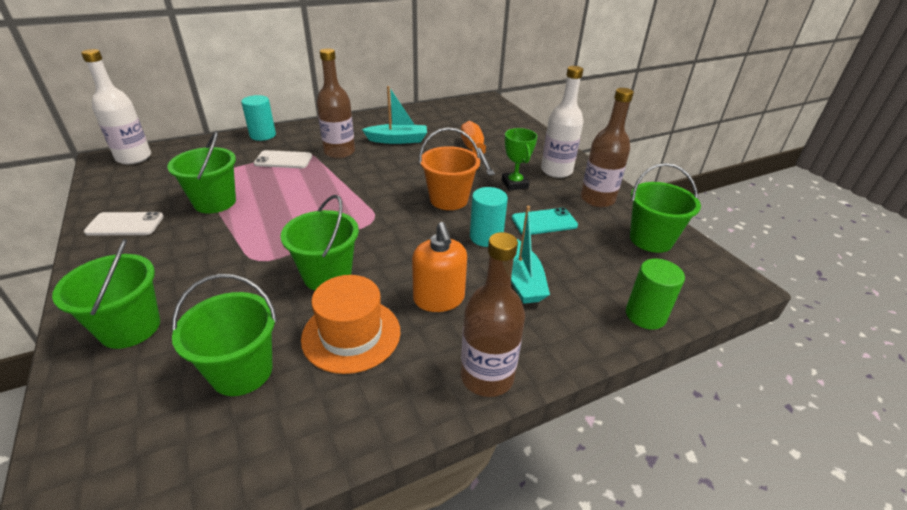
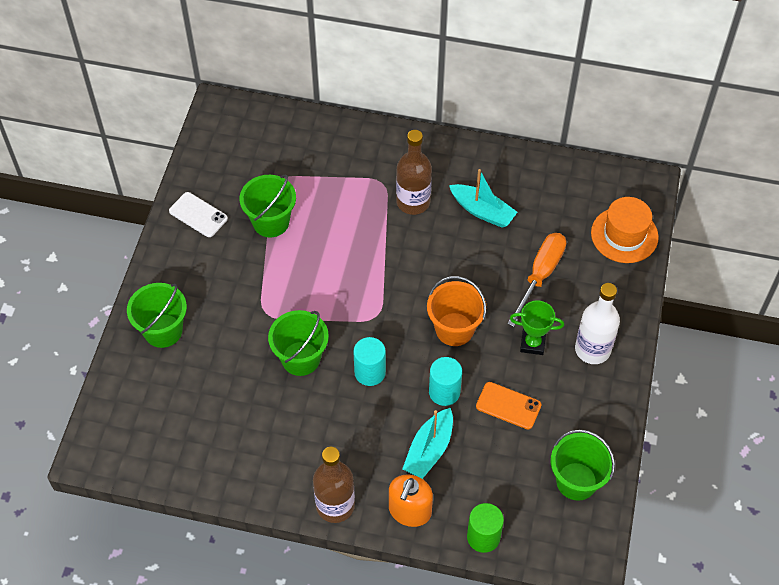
camera: 40 degrees right, 20 degrees up
white bottle [81,49,151,164] -> none
green bucket [172,274,277,396] -> none
turquoise cylinder [241,95,276,141] -> turquoise cylinder moved to [353,337,386,386]
white phone [254,150,312,168] -> none
orange hat [301,275,400,374] -> orange hat moved to [591,197,659,263]
orange soap dispenser [412,222,467,312] -> orange soap dispenser moved to [389,475,433,527]
green trophy [502,128,537,190] -> green trophy turned 75 degrees clockwise [510,300,564,355]
turquoise phone [512,208,578,235] -> orange phone [476,382,542,429]
brown bottle [581,88,634,207] -> none

